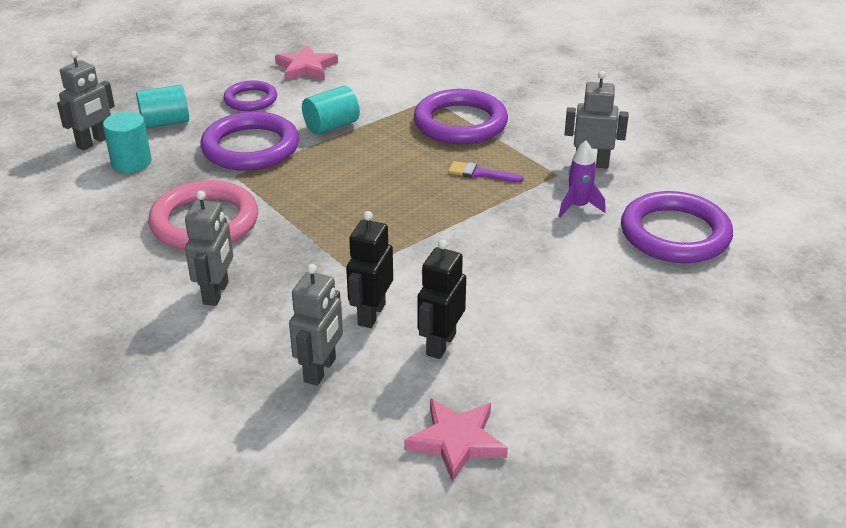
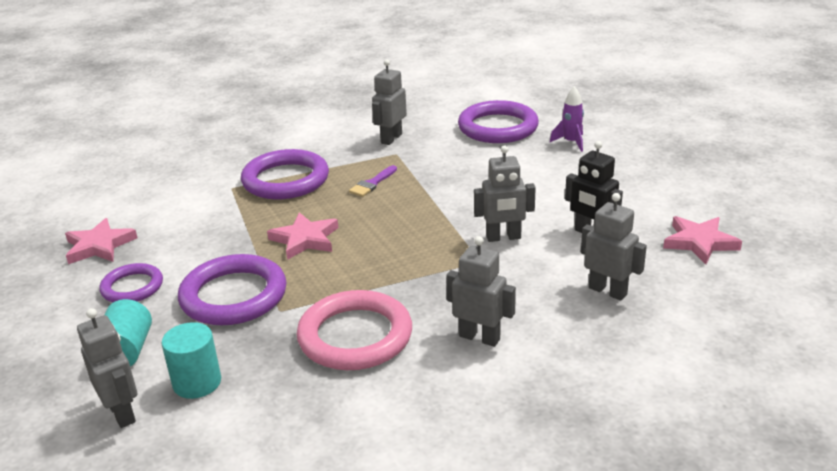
camera: 70 degrees left, 5 degrees down
turquoise cylinder [302,86,360,134] -> none
black robot [346,211,393,328] -> none
purple rocket [559,140,606,217] -> purple rocket moved to [550,86,584,152]
none -> pink star [267,213,338,260]
none -> grey robot [474,145,536,242]

